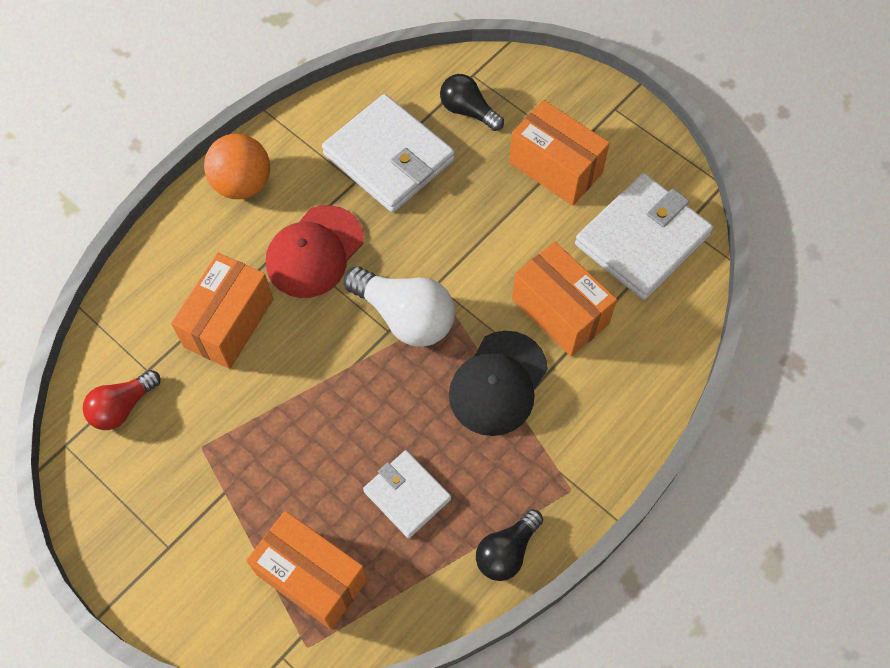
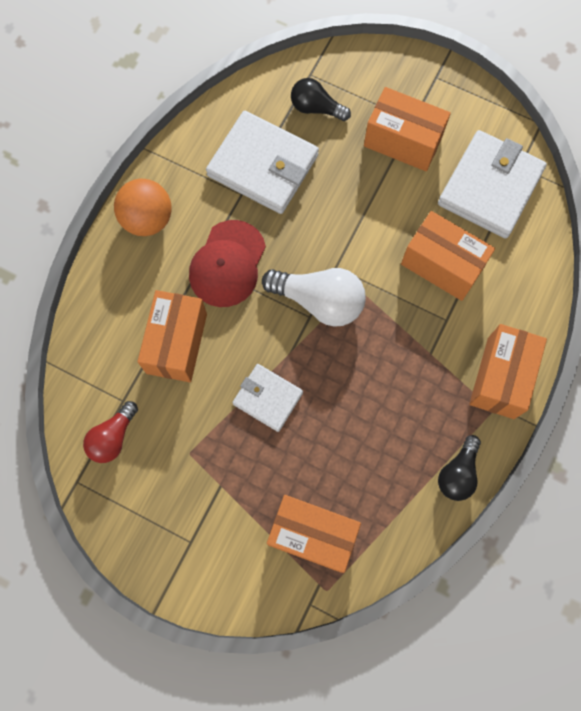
camera: 15 degrees left, 10 degrees up
white wallet [363,450,451,538] -> white wallet moved to [232,364,303,432]
black cap [449,331,548,436] -> none
none -> orange box [469,324,547,419]

